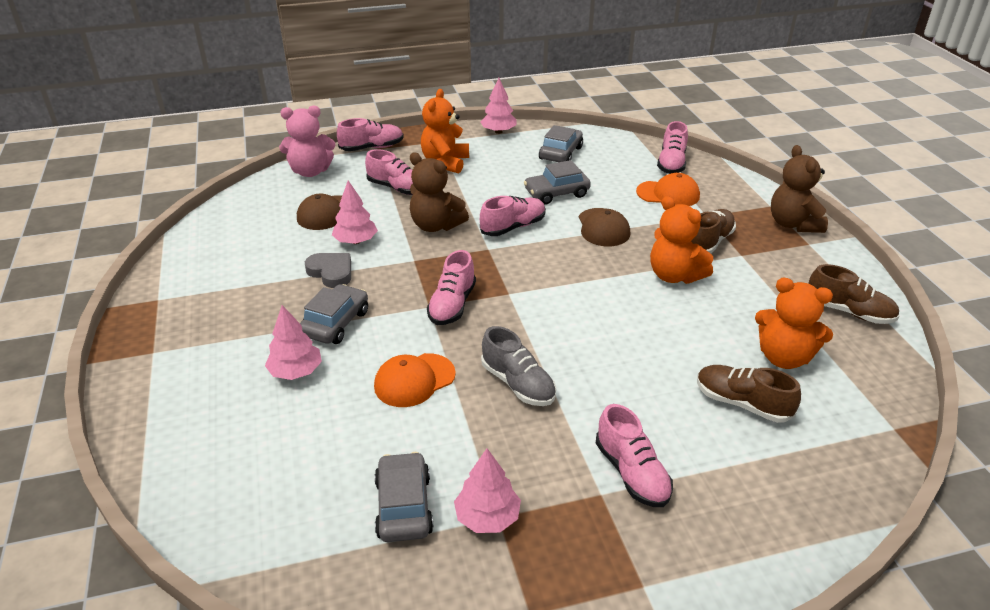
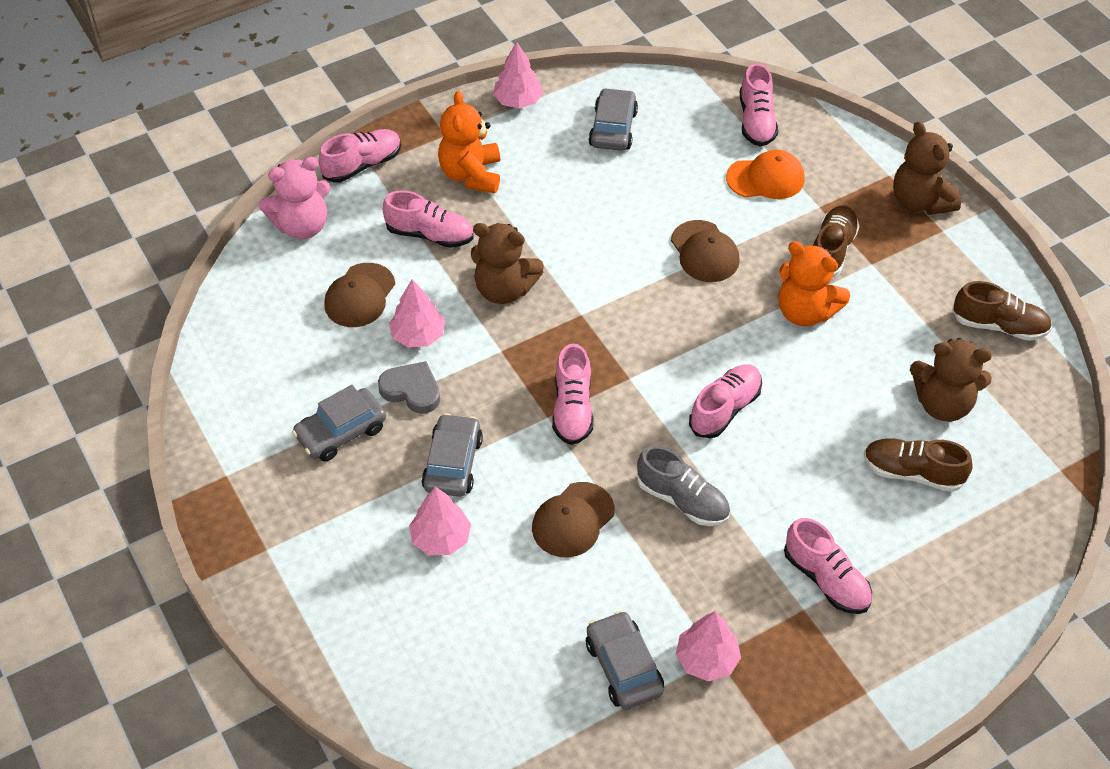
camera: 15 degrees left, 15 degrees up
orange cap [374,353,456,407] -> brown cap [532,482,615,558]
pink shoe [480,196,546,236] -> pink shoe moved to [689,364,762,439]
grey car [524,160,591,205] -> grey car moved to [292,385,386,462]
orange teddy bear [755,278,833,369] -> brown teddy bear [910,338,992,422]

